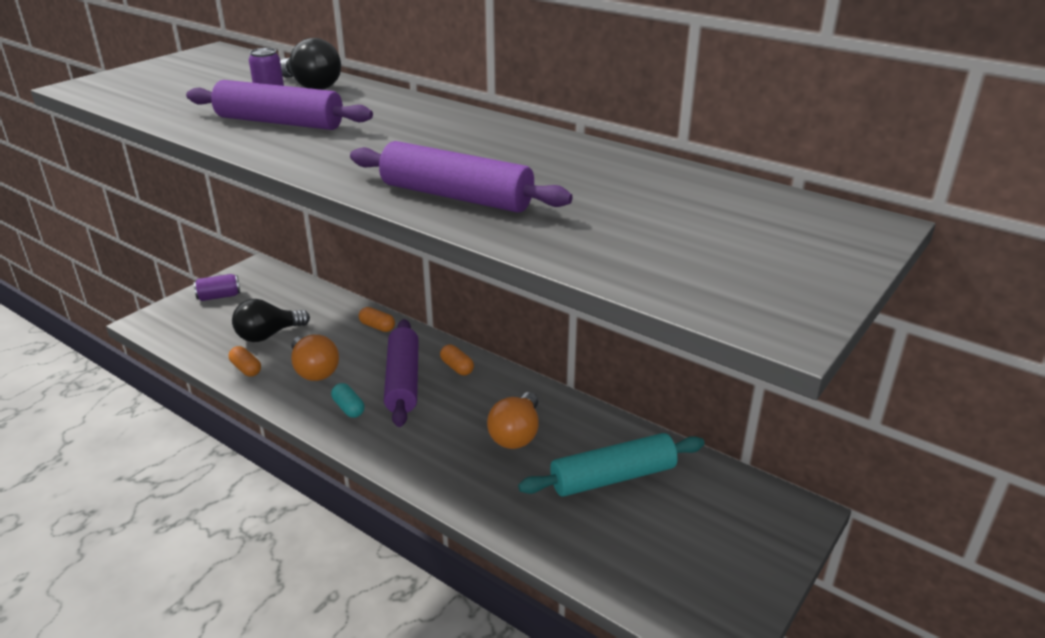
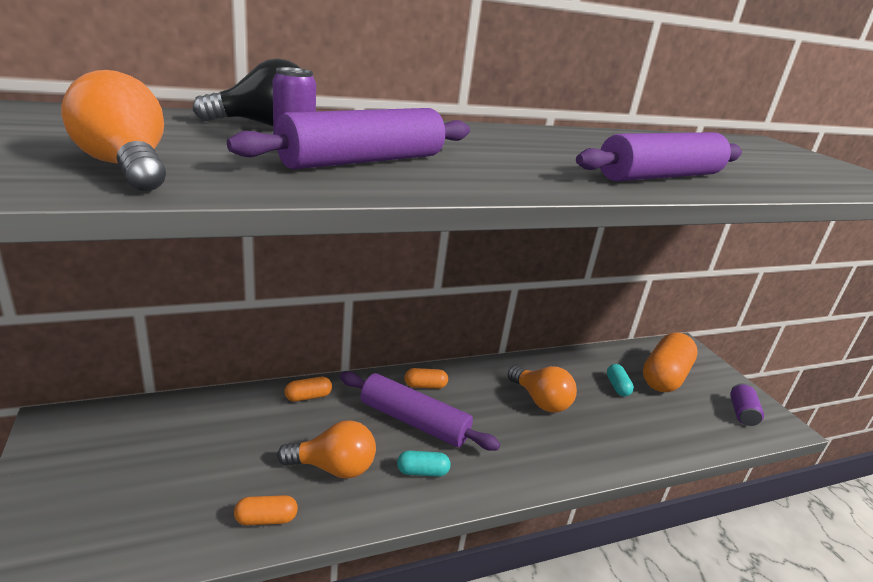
camera: 60 degrees left, 5 degrees down
purple can [194,274,240,301] -> purple can moved to [730,383,764,426]
black light bulb [232,299,310,342] -> none
turquoise rolling pin [518,433,705,497] -> turquoise capsule [607,364,634,396]
none -> orange light bulb [61,70,166,191]
none -> orange capsule [643,333,698,392]

